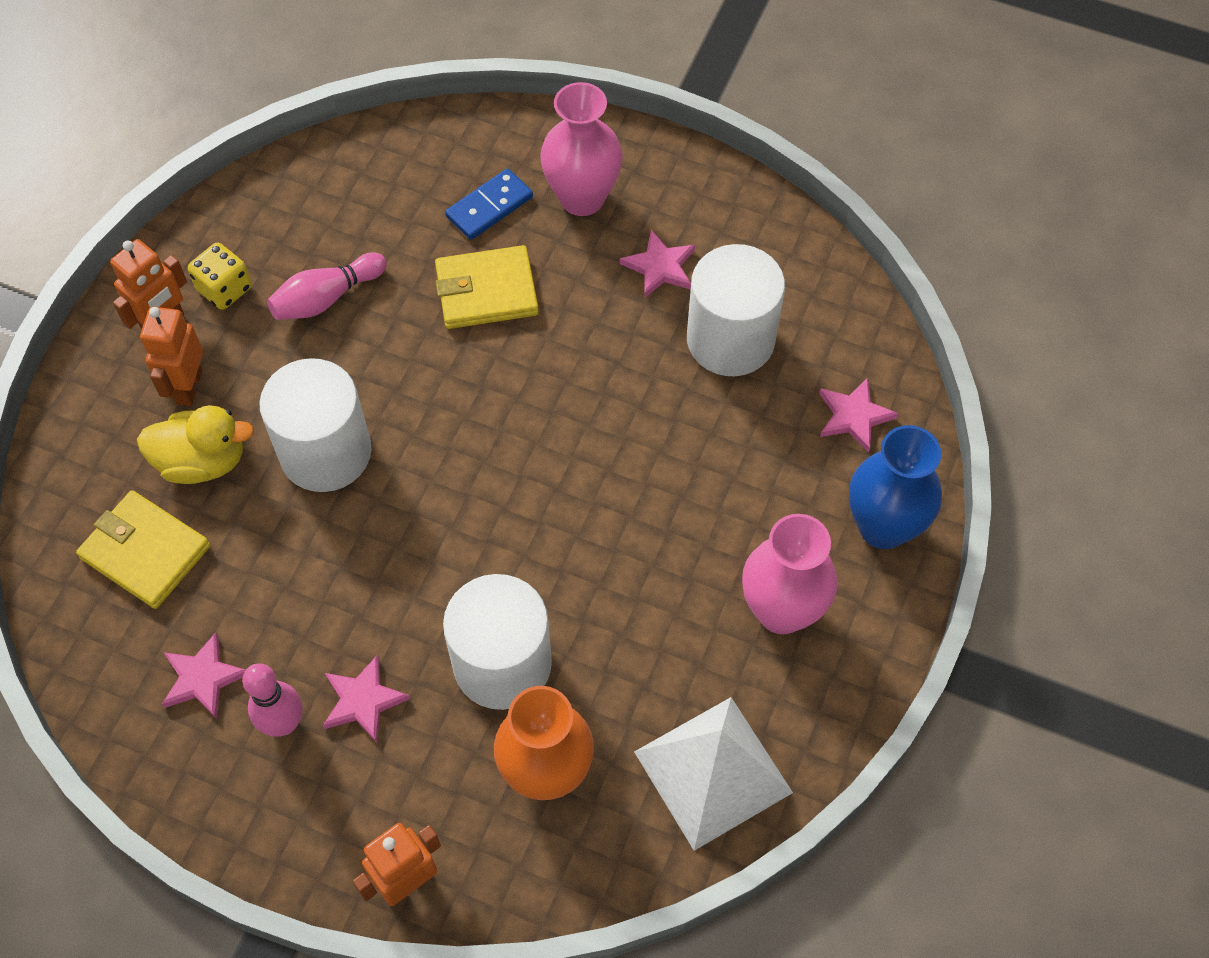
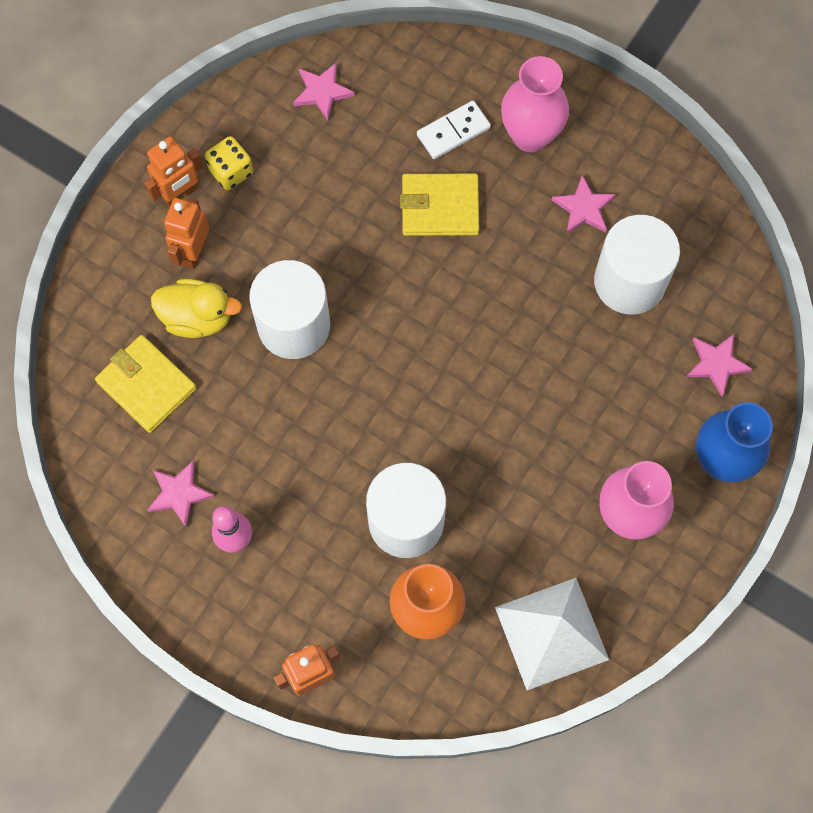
camera: 10 degrees right, 10 degrees up
pink bowling pin [267,252,387,320] -> none
pink star [323,655,410,743] -> pink star moved to [293,62,355,120]
blue domino [445,169,533,240] -> white domino [417,101,491,159]

